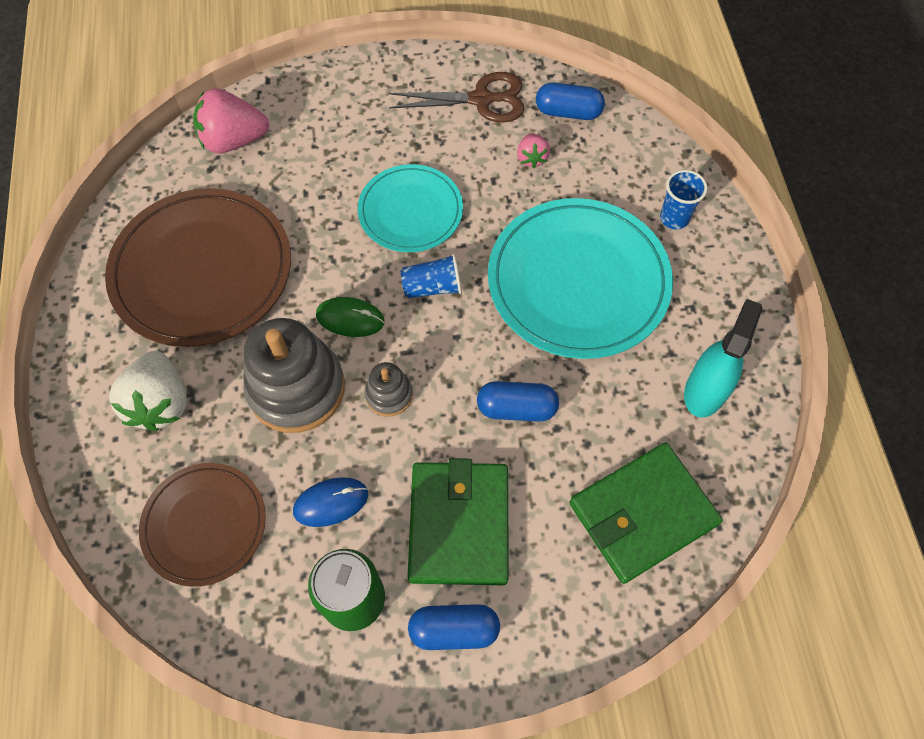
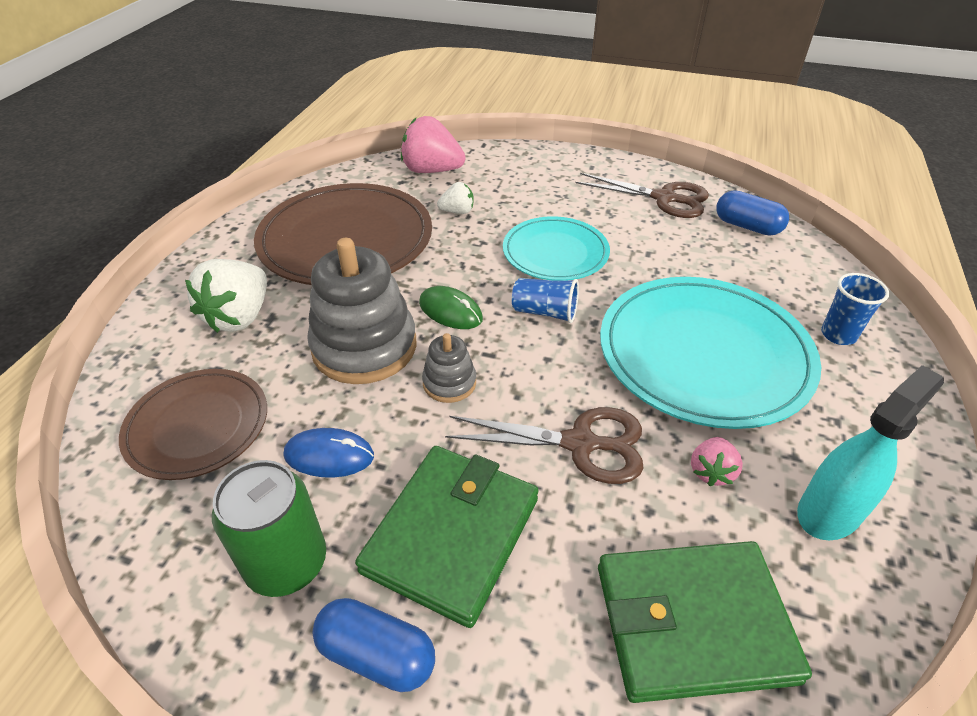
camera: 25 degrees right, 20 degrees down
blue capsule [477,381,559,422] -> brown scissors [445,407,644,484]
pink strawberry [517,133,550,168] -> pink strawberry moved to [691,437,743,486]
none -> white strawberry [437,182,474,214]

